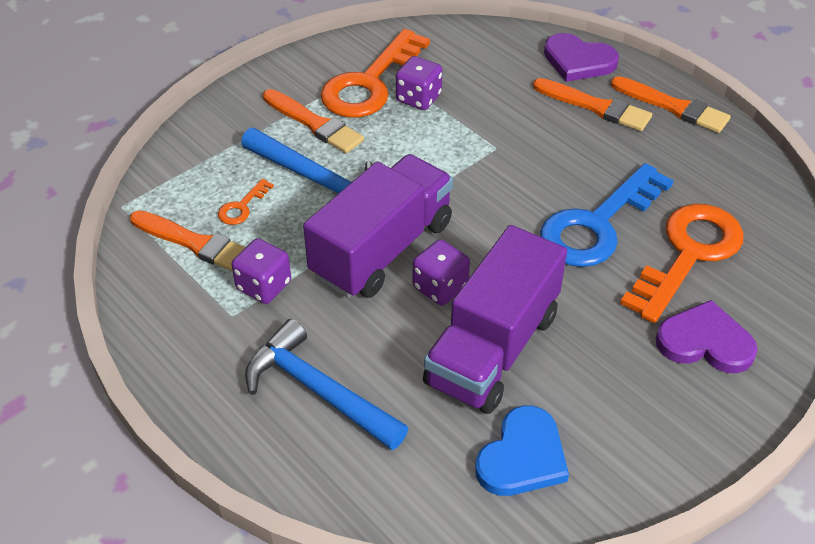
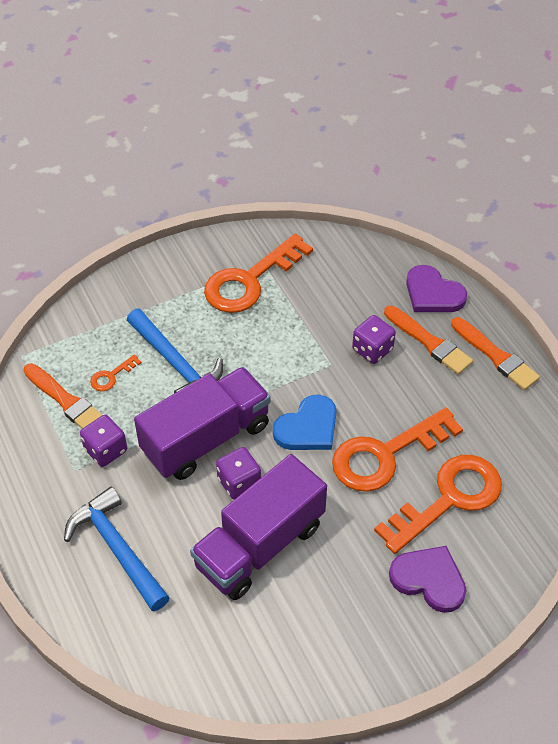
camera: 15 degrees right, 5 degrees up
orange brush [263,89,364,153] -> none
purple dice [396,56,443,110] -> purple dice moved to [352,315,396,364]
blue heart [475,405,569,496] -> blue heart moved to [273,394,336,450]
blue key [540,163,674,267] -> orange key [332,407,463,492]

